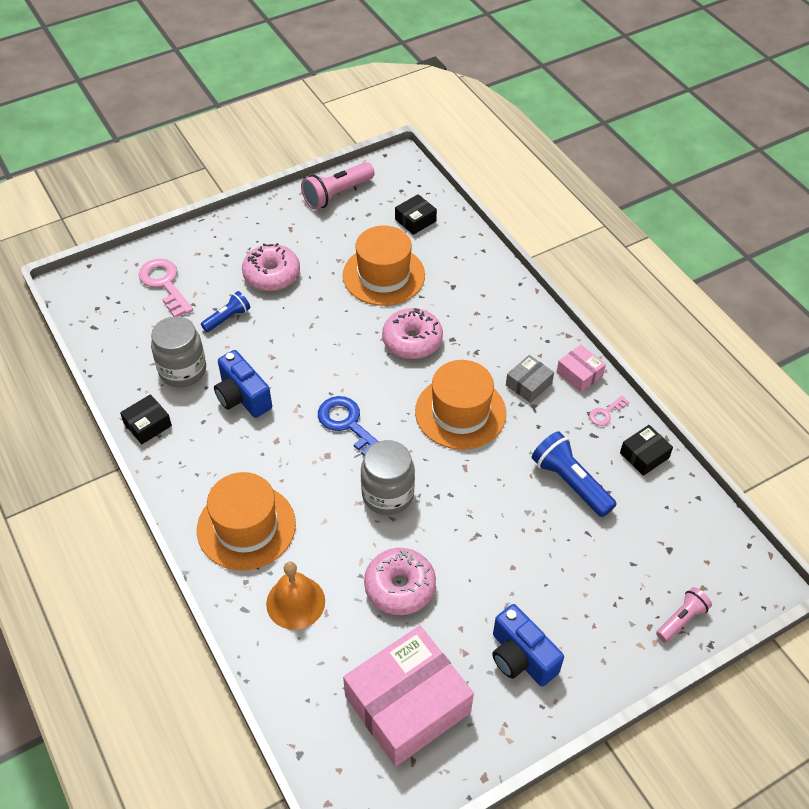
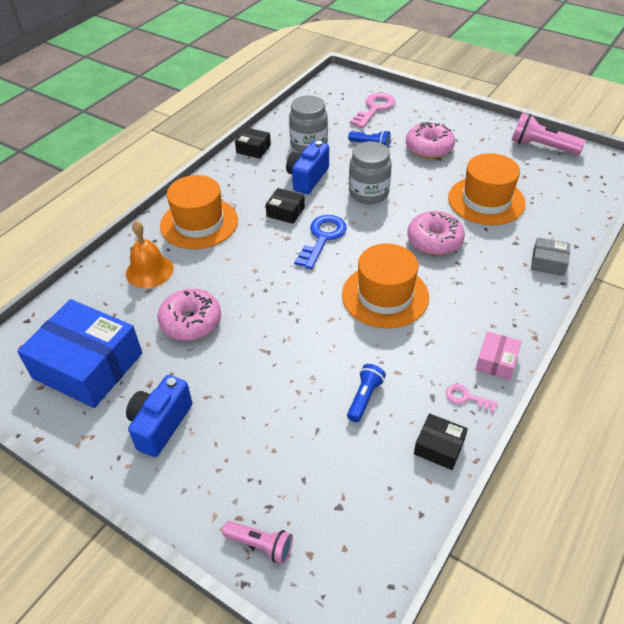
camera: 65 degrees right, 5 degrees down
pink box [343,626,474,766] -> blue box [17,299,142,408]
grey jar [361,440,415,515] -> grey jar moved to [349,141,392,204]
black box [395,194,437,235] -> black box moved to [266,188,305,224]
grey box [506,355,554,403] -> grey box moved to [531,237,570,276]
blue flashlight [532,431,617,517] -> blue flashlight [347,364,386,422], size x0.61

